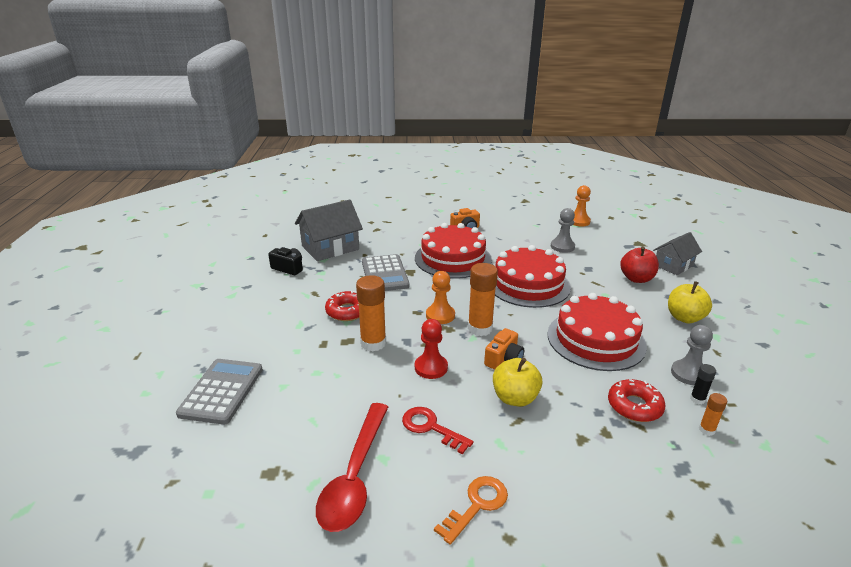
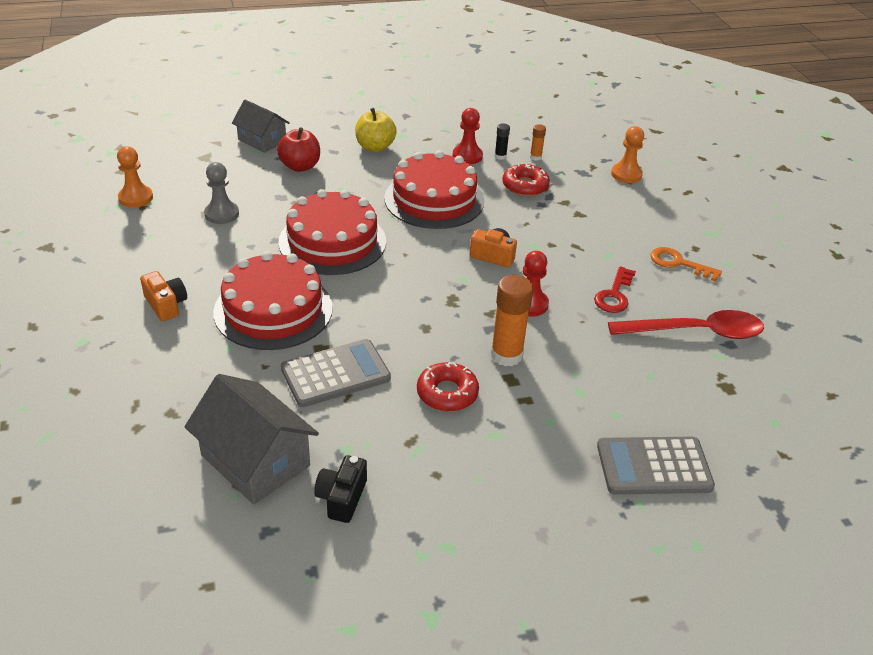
camera: 105 degrees left, 10 degrees up
orange pawn [426,271,455,324] -> orange pawn moved to [611,126,644,183]
orange glue stick [468,263,498,336] -> none
yellow apple [493,358,542,407] -> none
grey pawn [671,325,713,385] -> red pawn [453,108,483,164]

